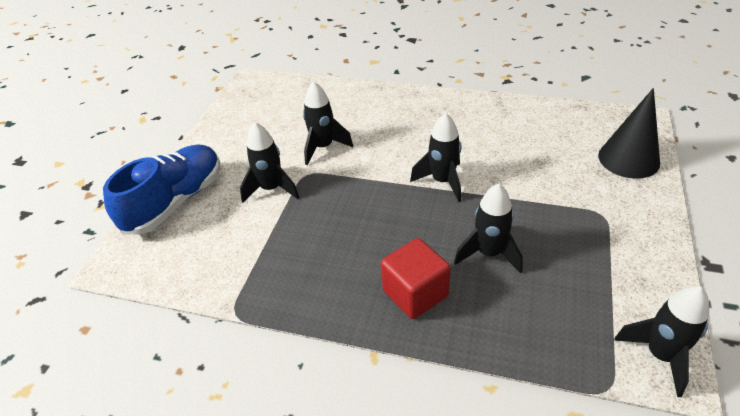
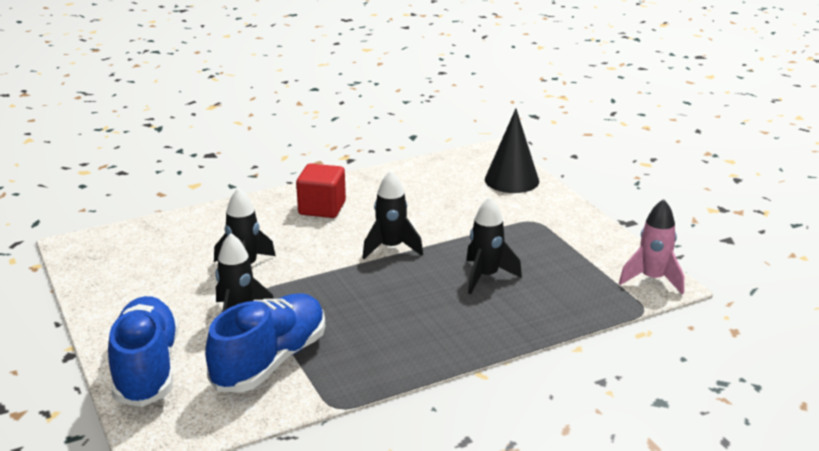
camera: 45 degrees left, 15 degrees down
red cube [381,238,451,319] -> red cube moved to [296,163,346,218]
black rocket [614,286,709,397] -> pink rocket [619,199,684,295]
none -> blue shoe [205,293,325,393]

